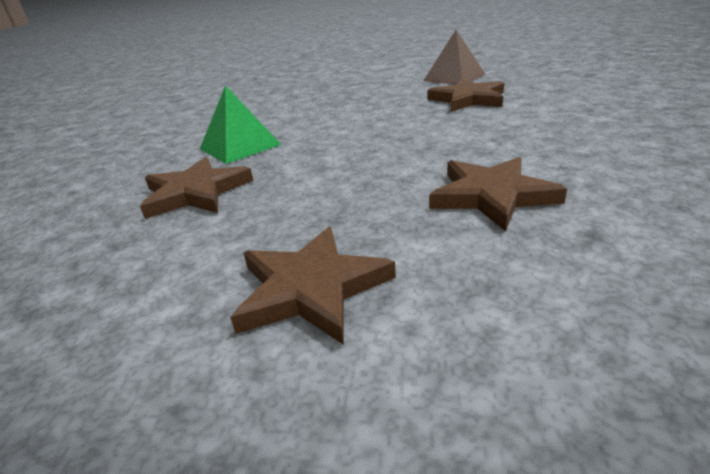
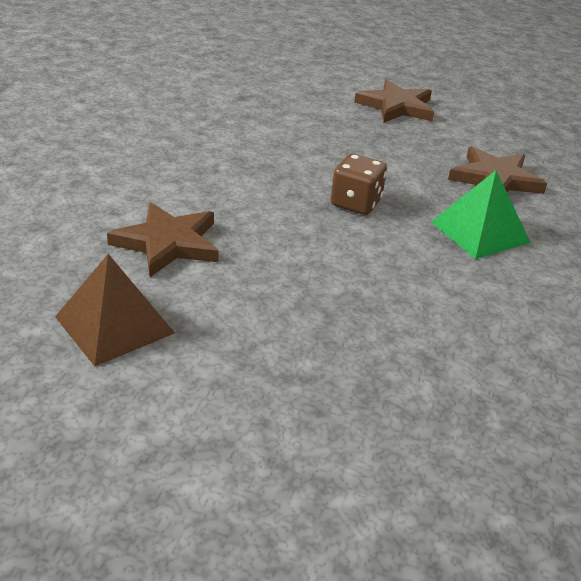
camera: 175 degrees left, 5 degrees up
brown star [429,157,567,232] -> none
none -> brown dice [331,154,387,215]

